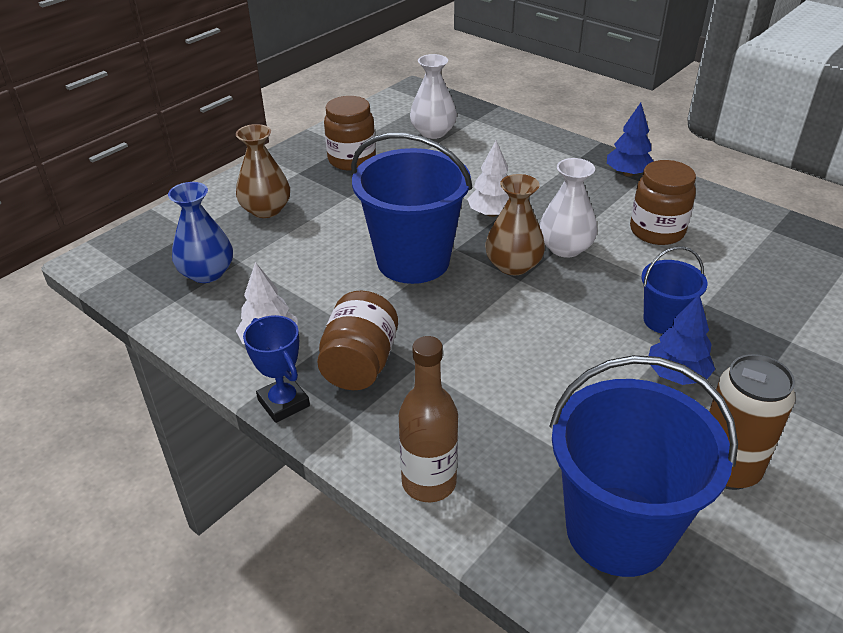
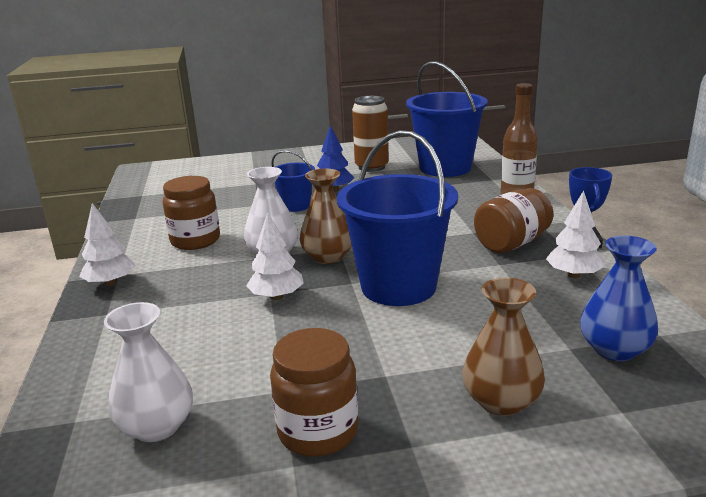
camera: 140 degrees left, 15 degrees down
blue tree [607,103,654,176] -> white tree [79,203,135,286]

